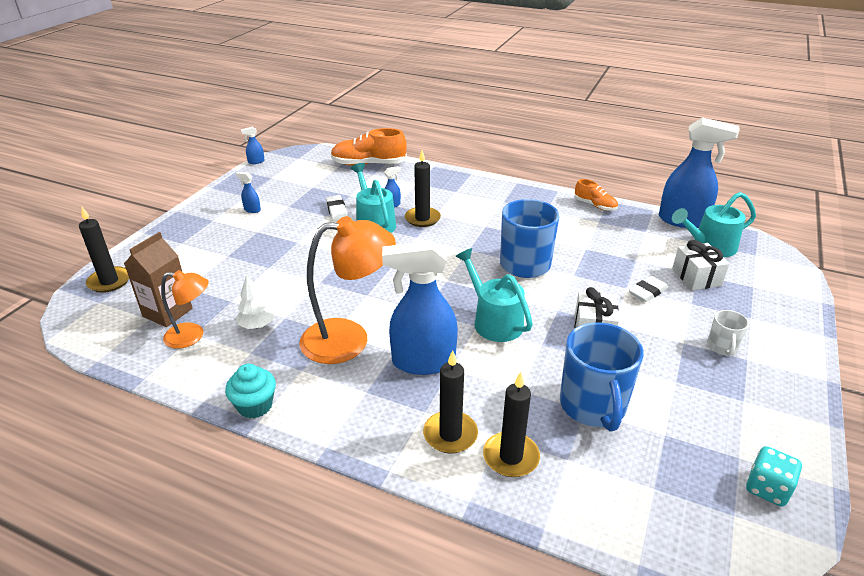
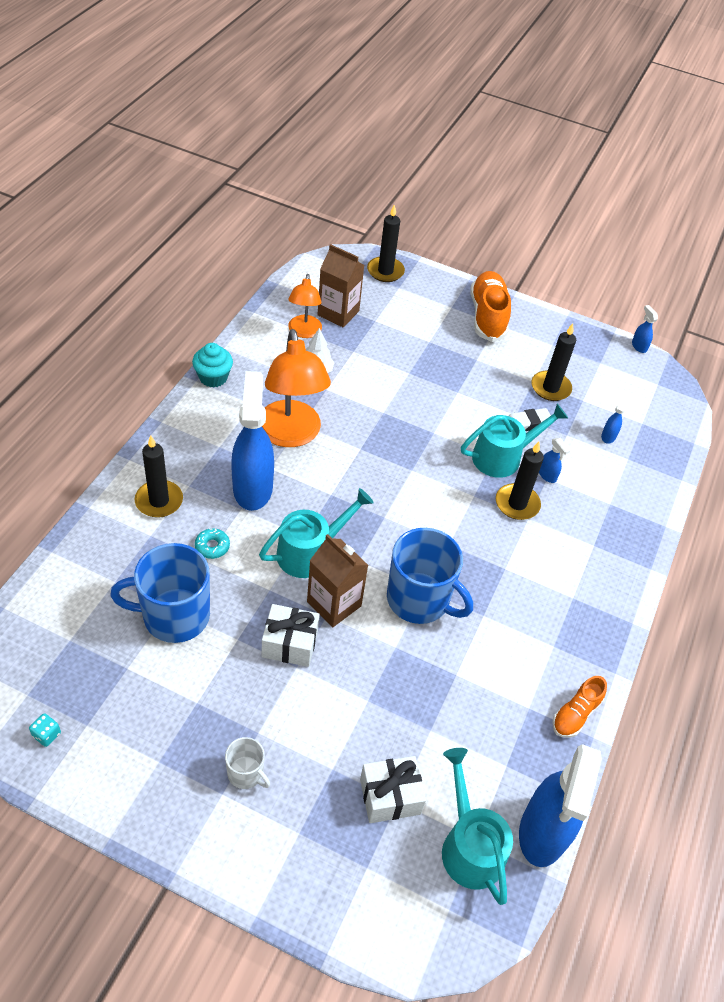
camera: 85 degrees right, 15 degrees up
blue spray bottle [235,171,261,213] -> blue spray bottle moved to [601,394,629,444]
orange shoe [331,128,407,166] -> orange shoe moved to [470,271,511,342]
black candle [483,372,540,477] -> black candle moved to [531,323,576,401]
white eraser [629,276,668,302] -> none
white mug [707,310,749,356] -> white mug turned 150 degrees counterclockwise [225,737,270,789]
turquoise dice [746,446,802,507] -> turquoise dice [29,713,61,747], size x0.60
none -> turquoise donut [195,528,230,559]
none -> brown carton [307,534,368,627]

